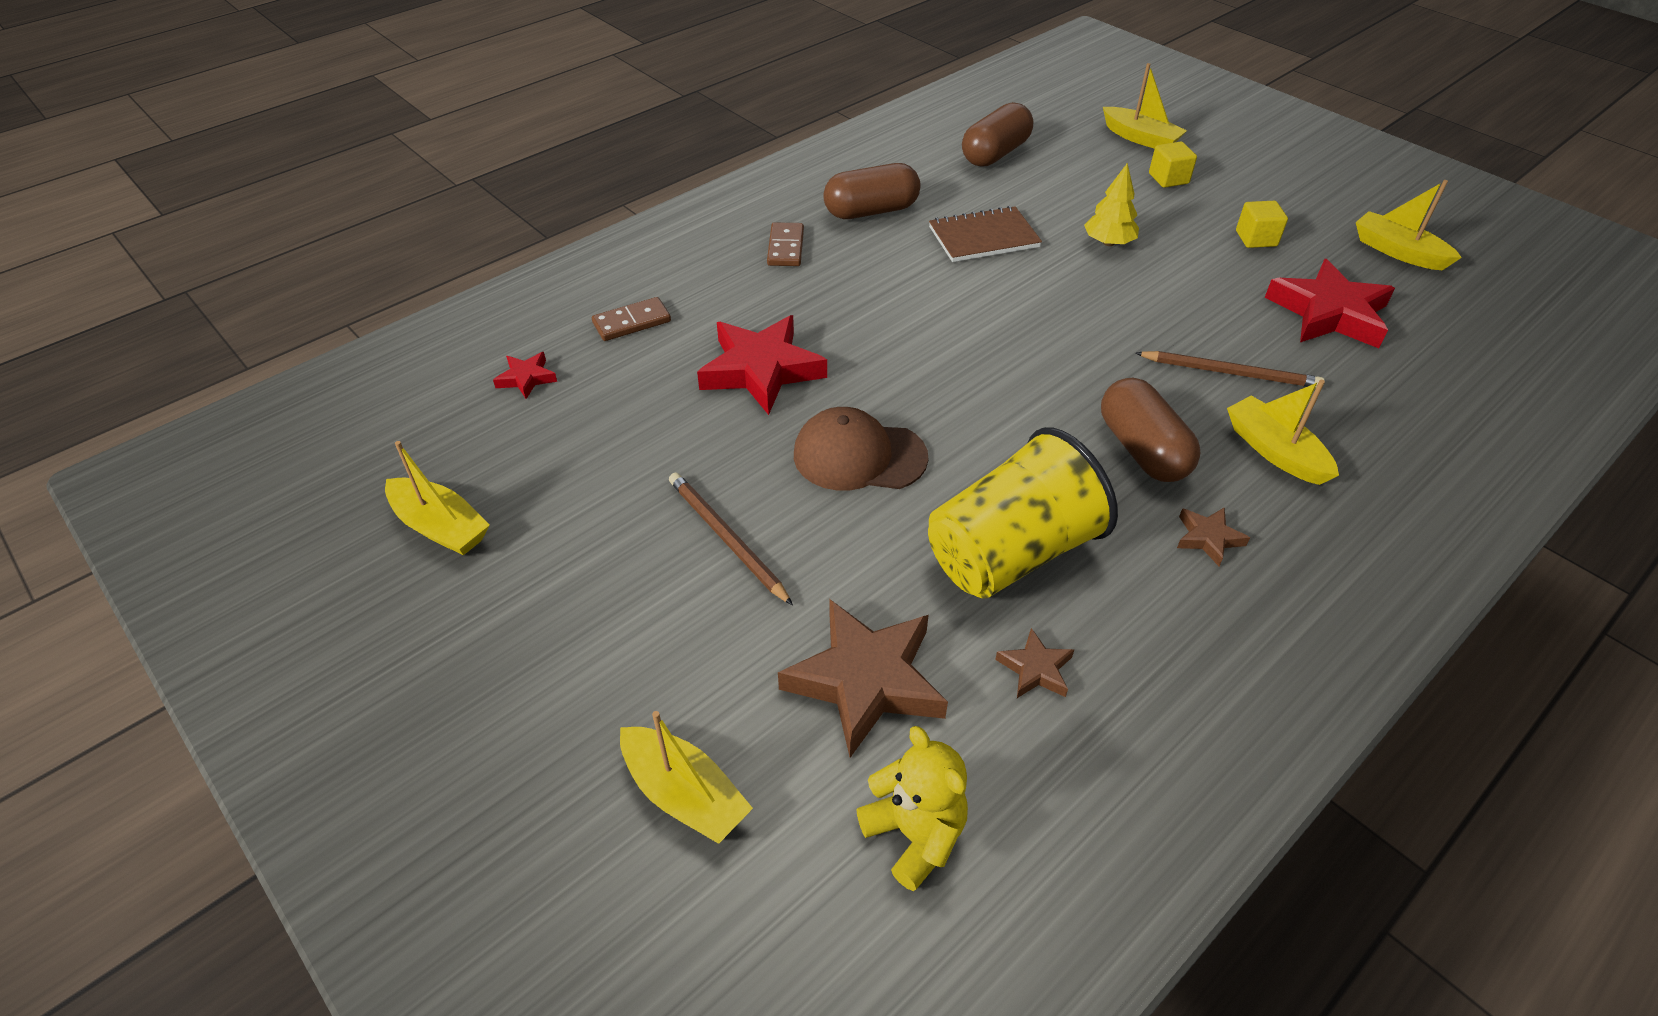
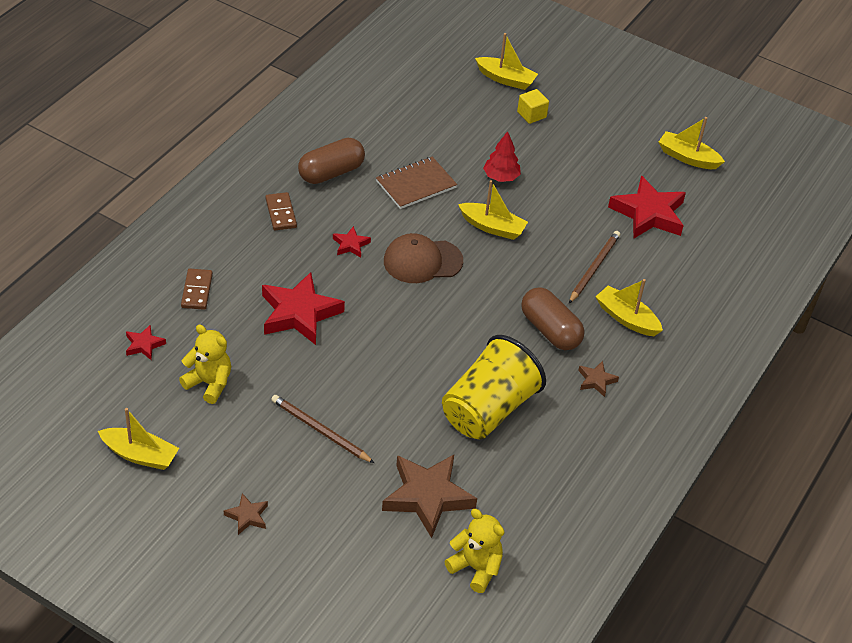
camera: 20 degrees left, 0 degrees up
brown domino [592,297,671,341] -> brown domino turned 45 degrees counterclockwise [181,269,213,310]
yellow boat [620,711,753,844] -> yellow boat moved to [458,180,528,240]
brown cap [794,407,928,490] -> brown cap moved to [384,233,463,283]
brown capsule [962,102,1033,167] -> none
brown star [995,628,1074,698] -> brown star moved to [224,493,268,535]
yellow tree [1084,163,1139,246] -> red tree [483,131,521,182]
brown pencil [1136,351,1325,388] -> brown pencil turned 60 degrees counterclockwise [569,231,620,303]
yellow cube [1236,201,1288,248] -> none
none -> yellow teddy bear [179,324,231,404]
none -> red star [333,226,371,258]

